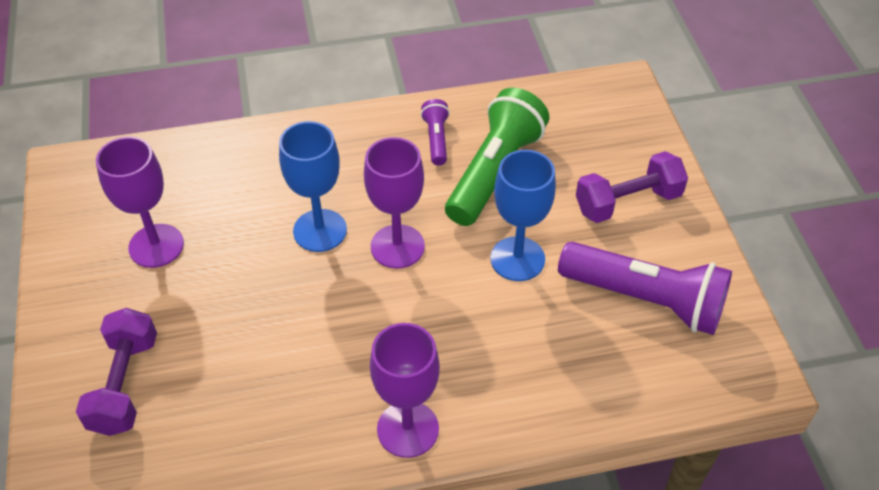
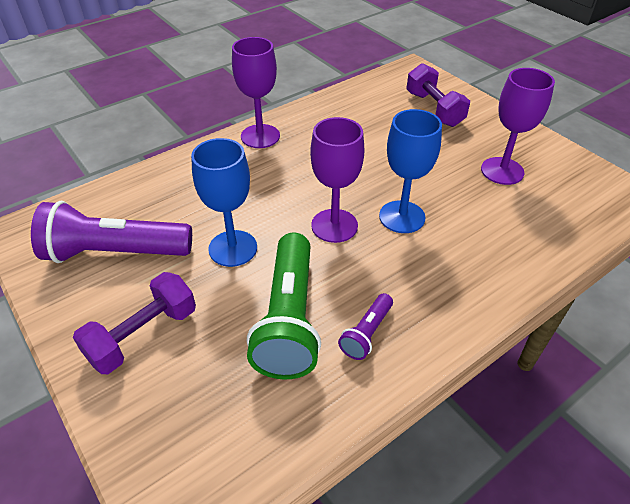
camera: 155 degrees right, 5 degrees down
purple flashlight [421,99,450,165] -> purple flashlight turned 60 degrees clockwise [338,293,393,360]

